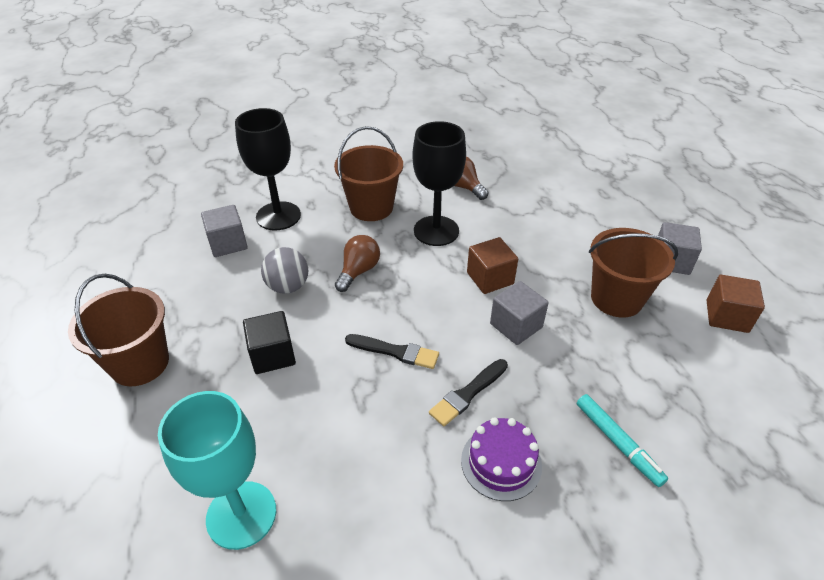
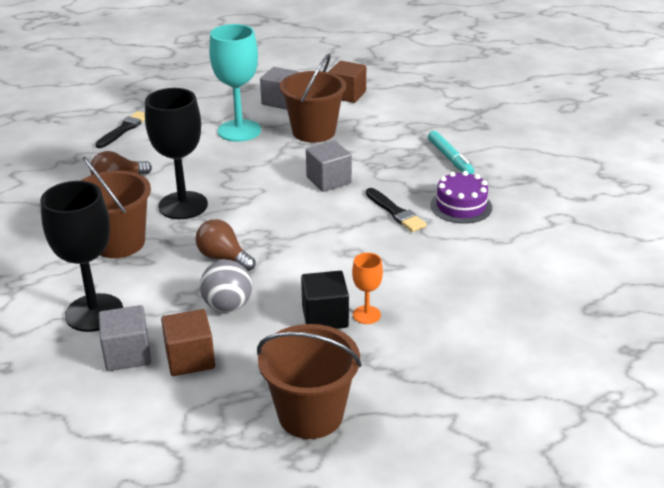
camera: 80 degrees left, 10 degrees down
turquoise goblet [158,391,276,550] -> turquoise goblet moved to [209,24,261,142]
black brush [345,334,439,369] -> black brush moved to [95,111,145,148]
brown cube [467,237,518,294] -> brown cube moved to [161,309,215,376]
turquoise marker [577,394,668,487] -> turquoise marker turned 90 degrees clockwise [428,131,474,174]
none -> orange goblet [352,253,383,324]

